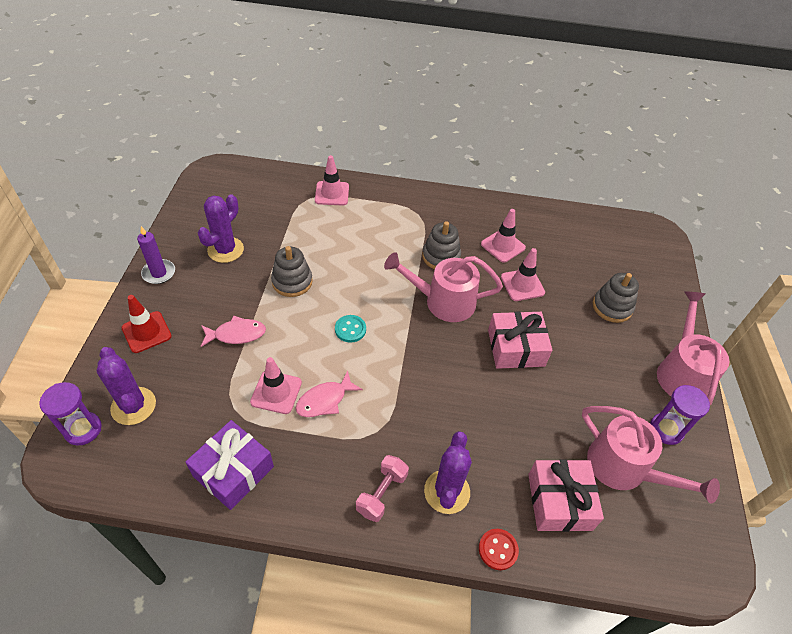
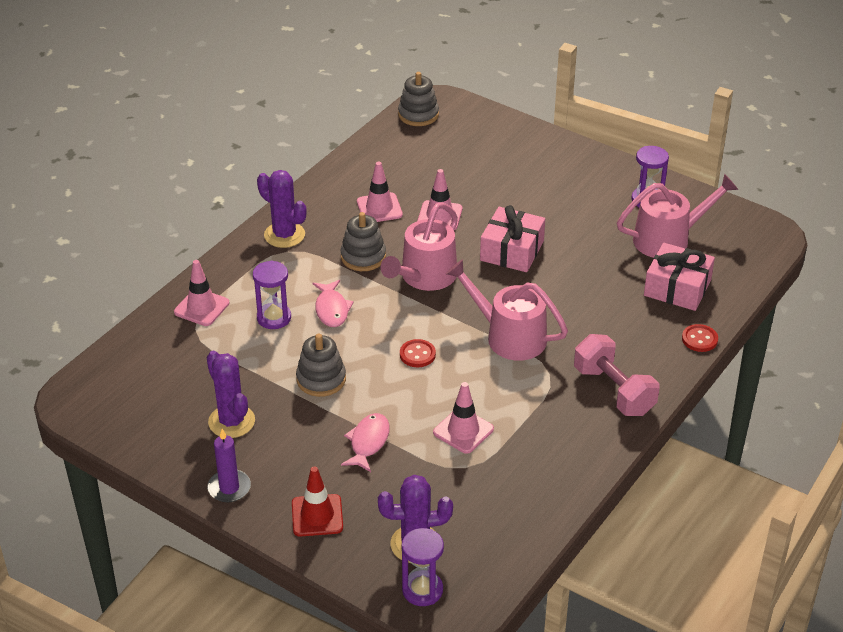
camera: 60 degrees left, 10 degrees down
purple gift [185,420,274,510] -> none
pink fish [296,370,363,417] -> pink fish moved to [313,280,354,327]
turquoise button [335,315,366,343] -> red button [400,339,436,367]
pink dumbbell [356,455,409,522] -> pink dumbbell [574,334,659,416], size x1.52
purple cactus [424,431,472,514] -> purple cactus moved to [257,170,307,248]
grey stacking toy [593,273,639,323] -> grey stacking toy moved to [398,72,439,126]
pink watering can [657,291,729,405] -> pink watering can moved to [446,260,568,361]
none -> purple hourglass [253,261,291,329]

